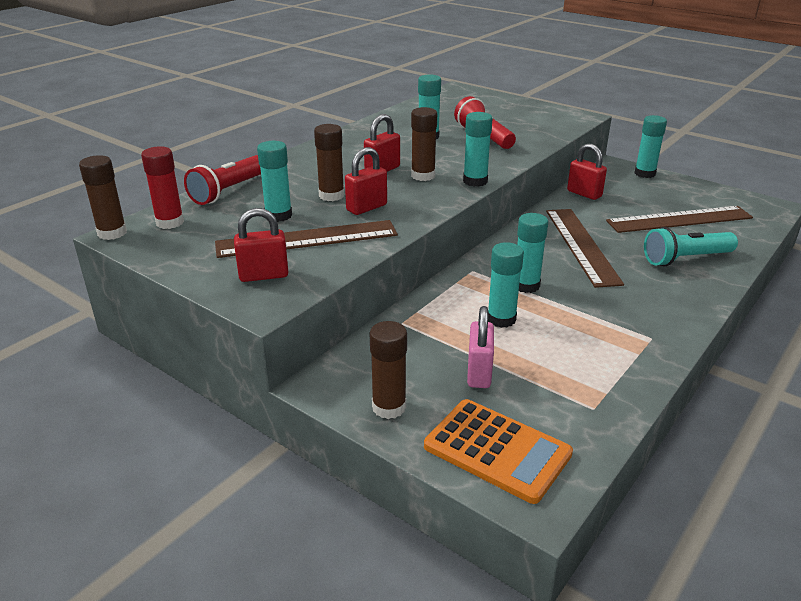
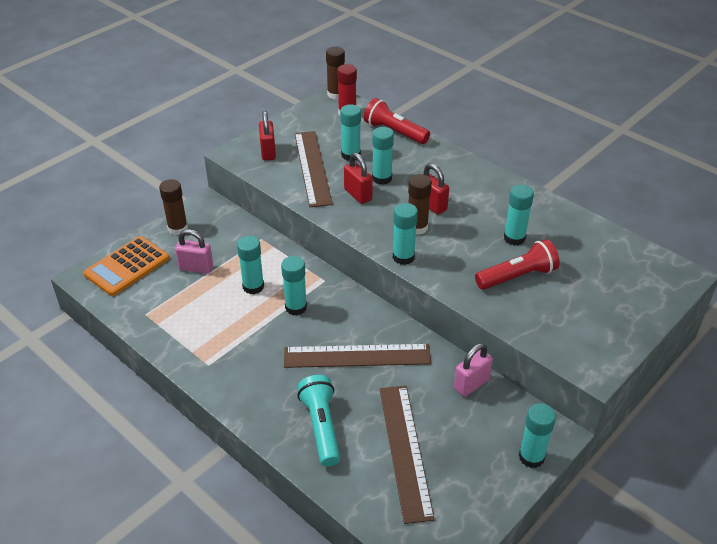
camera: 95 degrees right, 10 degrees up
brown glue stick [314,124,344,201] -> turquoise glue stick [372,127,394,185]
red padlock [567,143,607,200] -> pink padlock [454,343,493,397]

